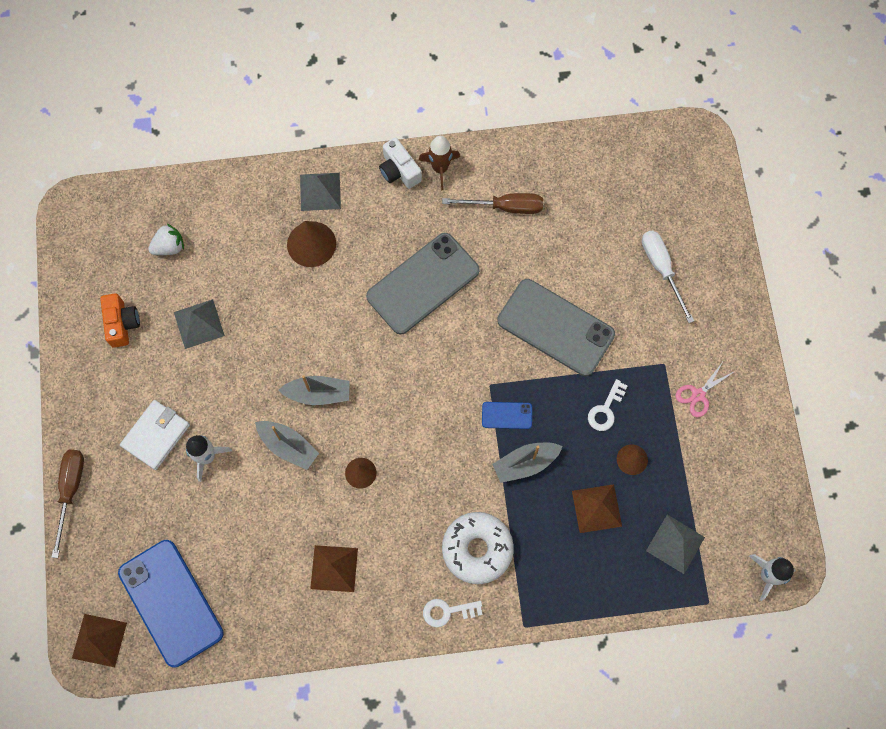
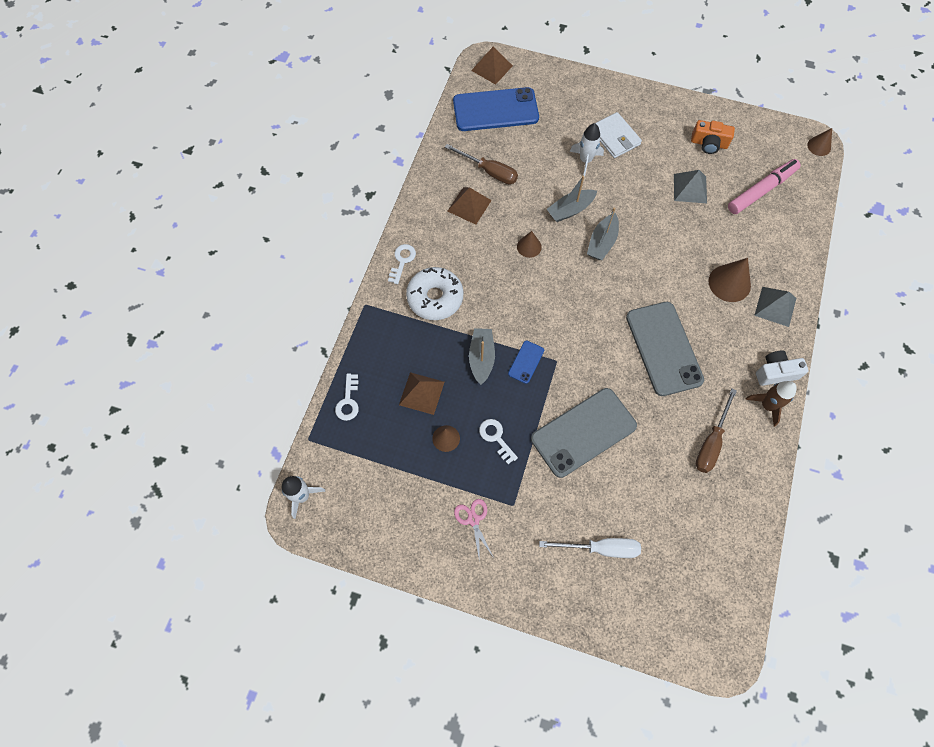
camera: 115 degrees right, 5 degrees down
brown screwdriver [51,449,84,558] -> brown screwdriver moved to [445,144,518,184]
white strawberry [148,223,184,255] -> pink marker [728,159,801,214]
grey pyramid [646,515,705,574] -> none
none -> white key [335,373,359,421]
none -> brown cone [807,128,832,156]

